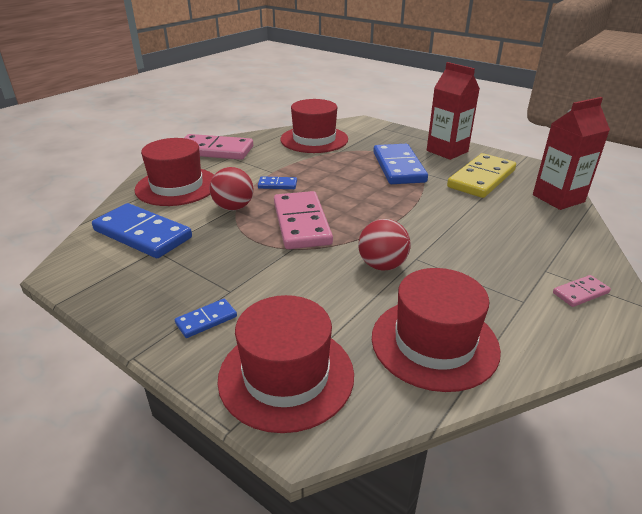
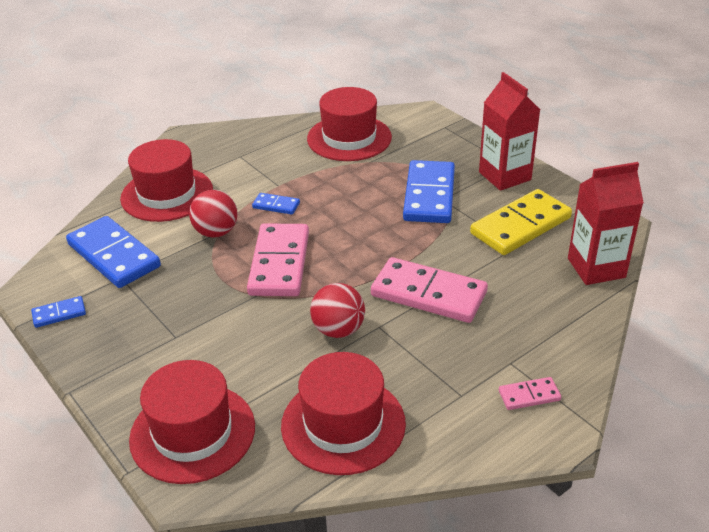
camera: 15 degrees right, 5 degrees up
blue domino [175,299,237,338] -> blue domino moved to [31,296,86,328]
pink domino [184,134,253,160] -> pink domino moved to [371,257,488,323]

